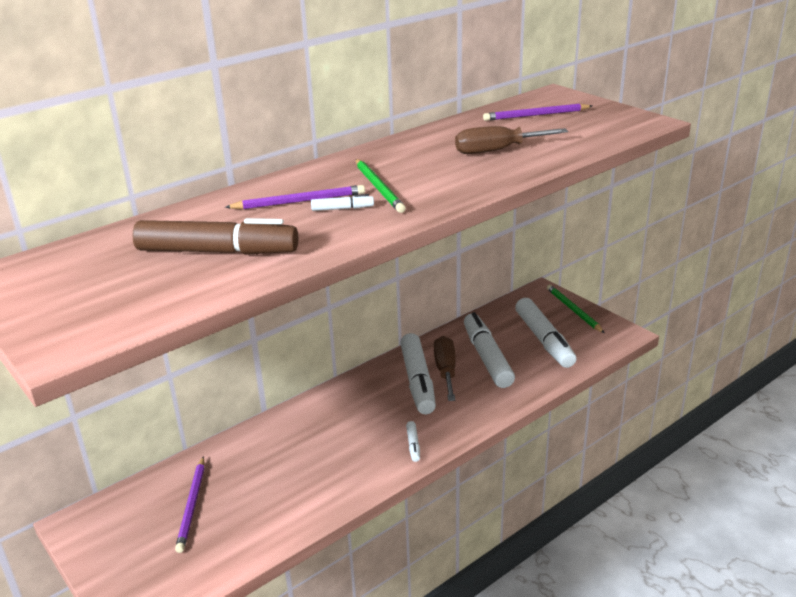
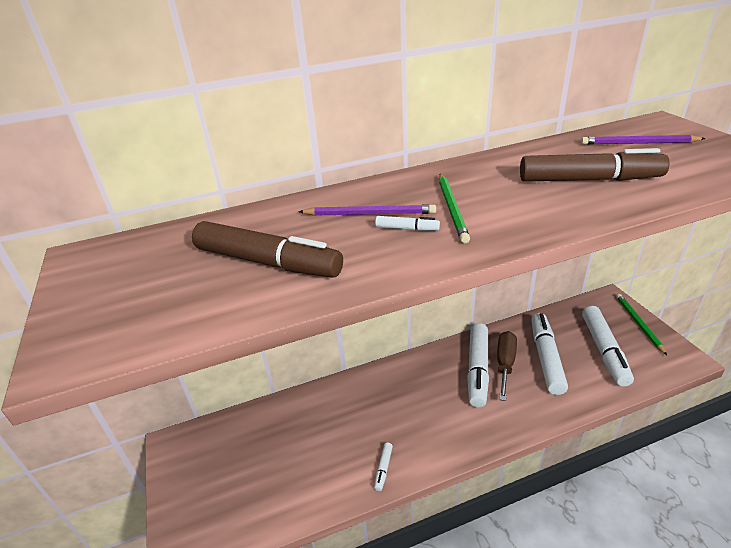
camera: 20 degrees right, 5 degrees up
purple pencil [175,456,205,553] -> none
white marker [406,421,420,462] -> white marker moved to [374,442,393,491]
brown screwdriver [455,126,568,154] -> brown marker [520,148,670,182]

